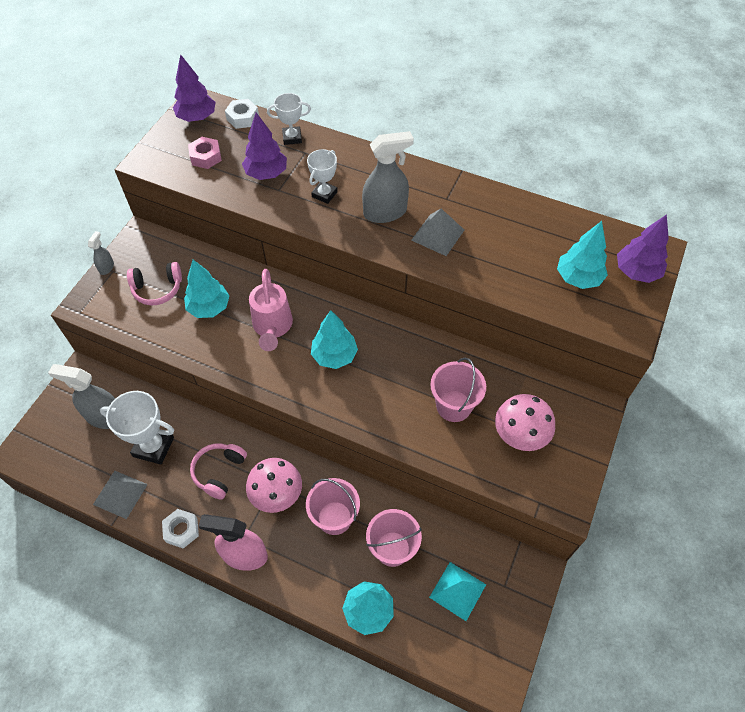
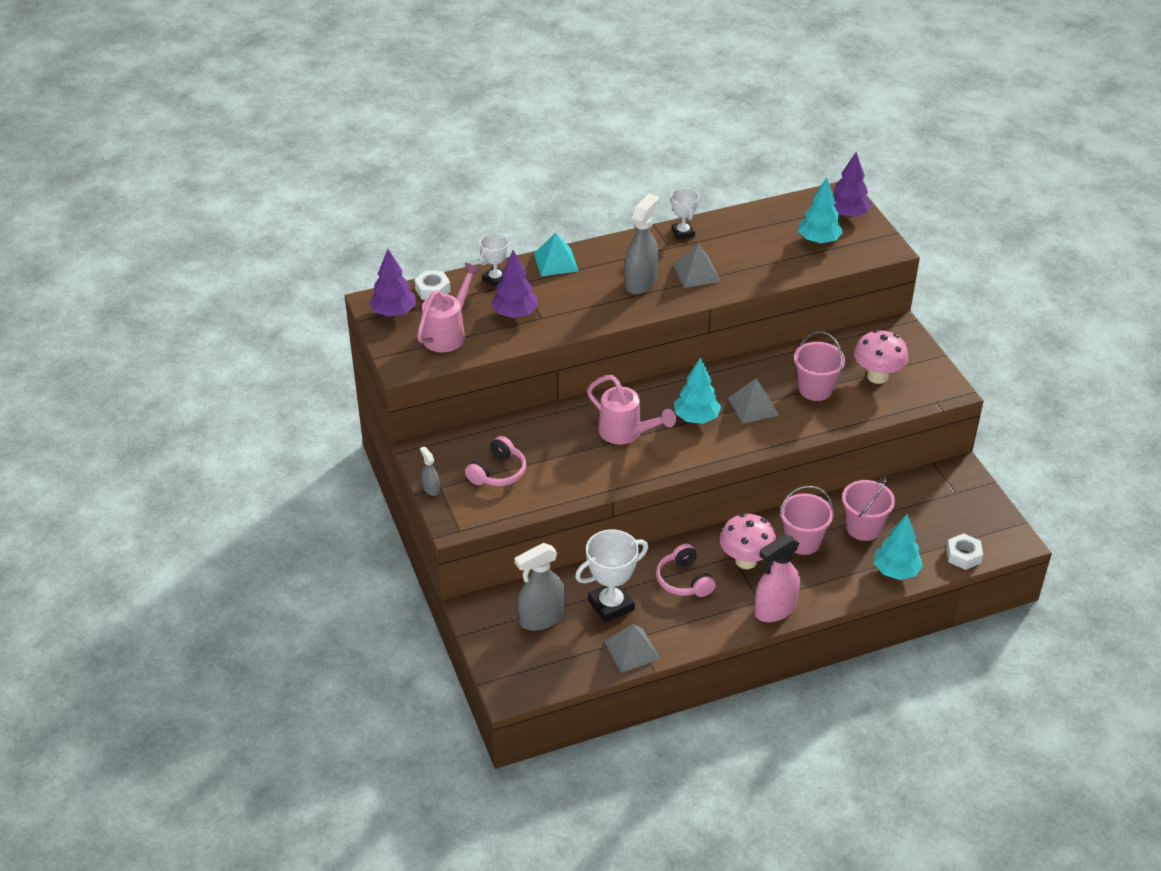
camera: 45 degrees left, 15 degrees down
white nut [162,509,199,548] -> white nut moved to [946,533,983,570]
turquoise tree [184,260,230,318] -> none
pink nut [188,137,222,169] -> pink watering can [417,263,481,352]
white trophy [307,149,338,204] -> white trophy moved to [671,188,699,240]
turquoise pyramid [429,562,486,621] -> turquoise pyramid moved to [534,233,578,276]
none -> grey pyramid [728,378,779,424]

